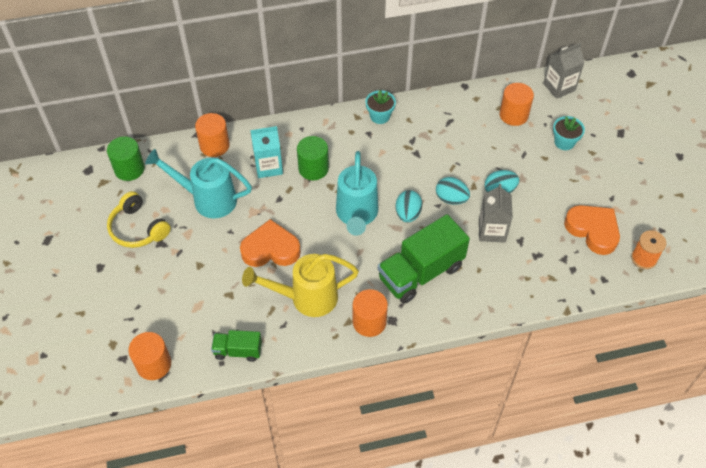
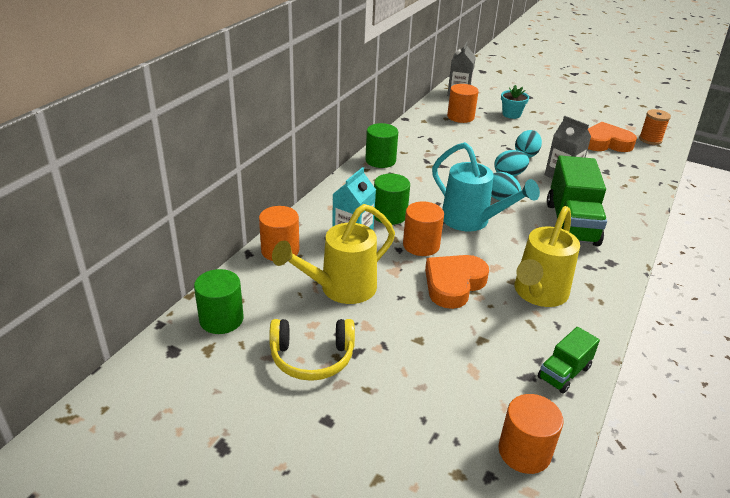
camera: 50 degrees left, 20 degrees down
turquoise watering can [145,149,252,218] -> yellow watering can [272,204,395,304]
orange cylinder [353,289,388,337] -> orange cylinder moved to [403,202,444,256]
turquoise flower pot [365,90,396,124] -> green cylinder [365,123,398,168]

